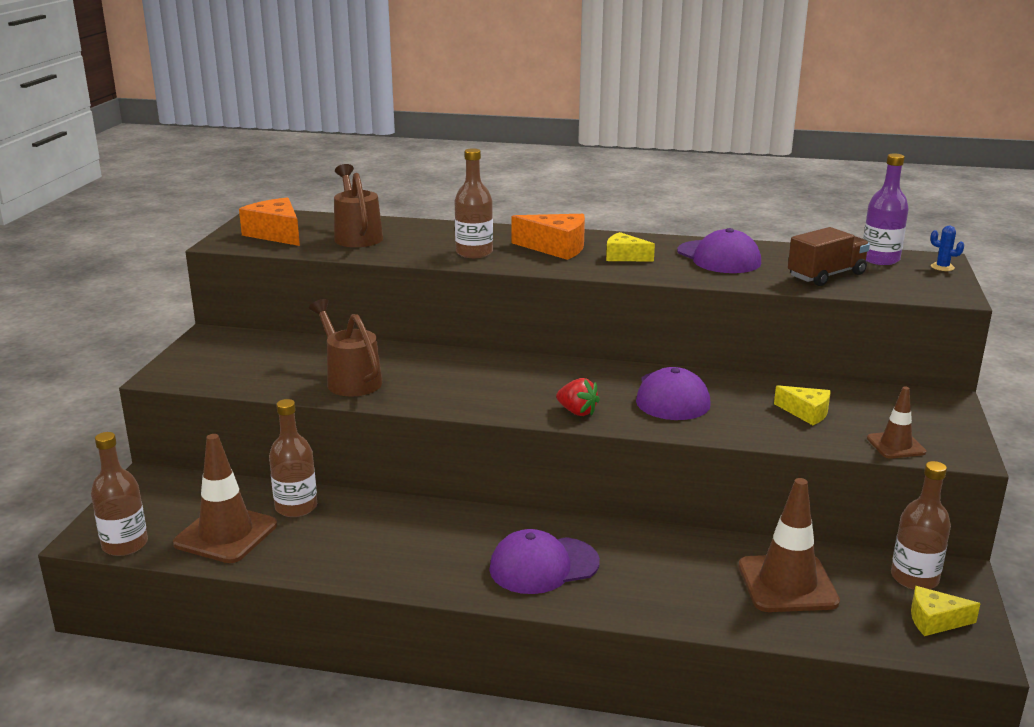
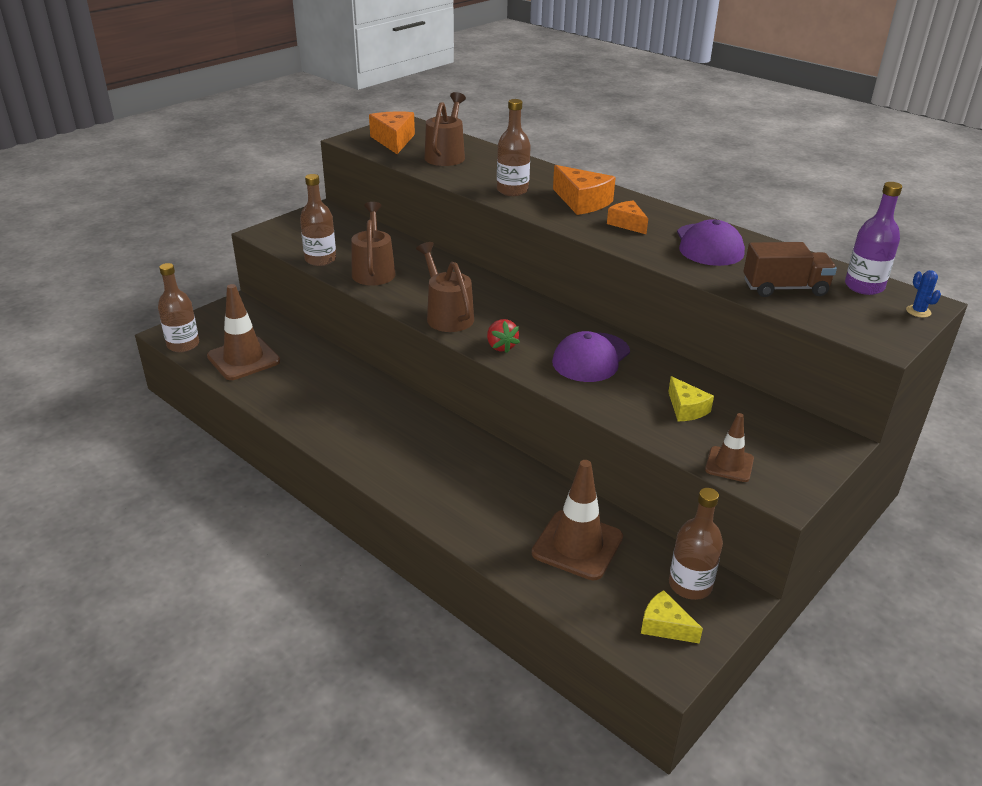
camera: 30 degrees right, 10 degrees up
brown bottle [269,399,317,517] -> brown bottle moved to [300,174,336,266]
purple cap [489,529,600,594] -> none
yellow cheese [606,232,655,262] -> orange cheese [607,200,648,234]
none -> brown watering can [416,242,474,332]

